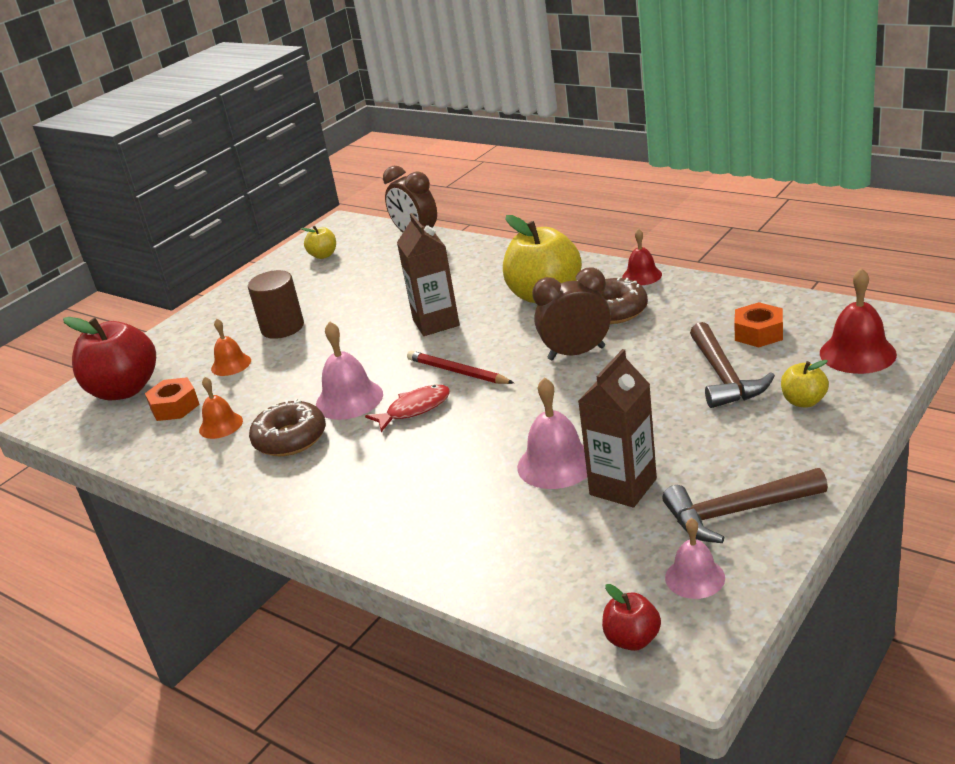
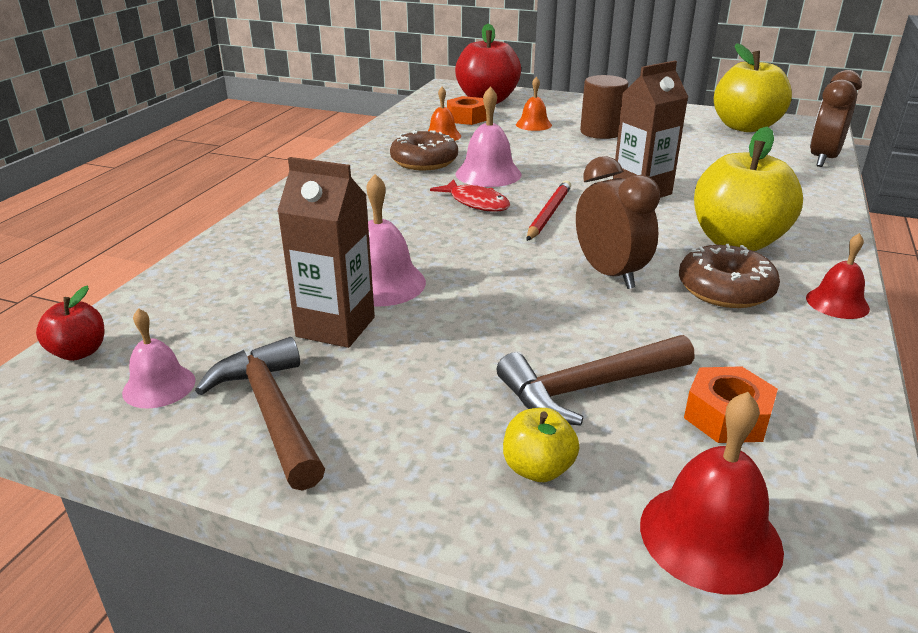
camera: 70 degrees right, 0 degrees up
yellow apple [301,226,336,259] -> yellow apple [714,43,792,132], size x2.11

